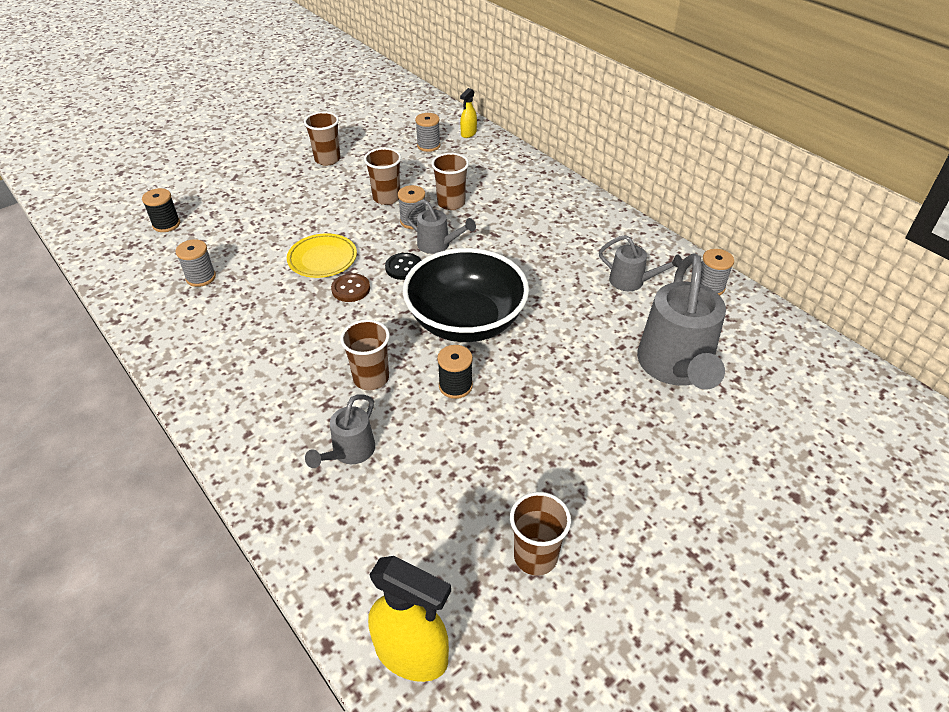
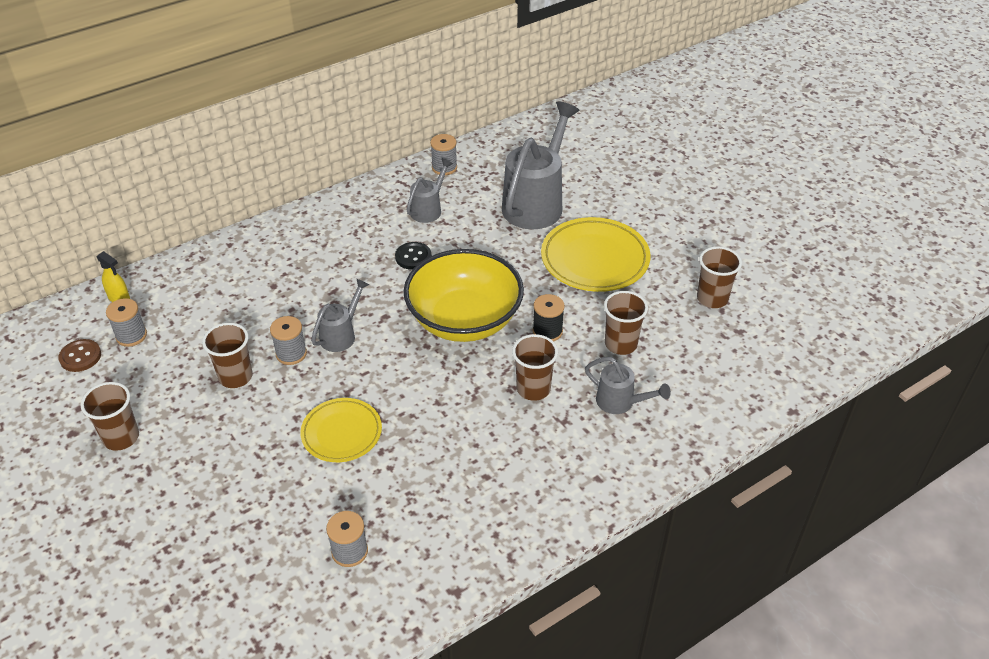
camera: 85 degrees left, 0 degrees up
black spool [142,188,180,232] -> none
brown button [331,273,370,302] -> brown button moved to [58,339,101,372]
yellow spray bottle [368,556,451,682] -> none
black button [385,253,421,280] -> black button moved to [395,242,431,270]
black bowl [403,248,529,342] -> yellow bowl [404,249,524,342]
brown cup [431,153,469,210] -> brown cup moved to [604,291,648,355]
grey watering can [637,253,726,390] -> grey watering can turned 75 degrees counterclockwise [502,102,580,229]
none -> yellow plate [541,217,651,292]

